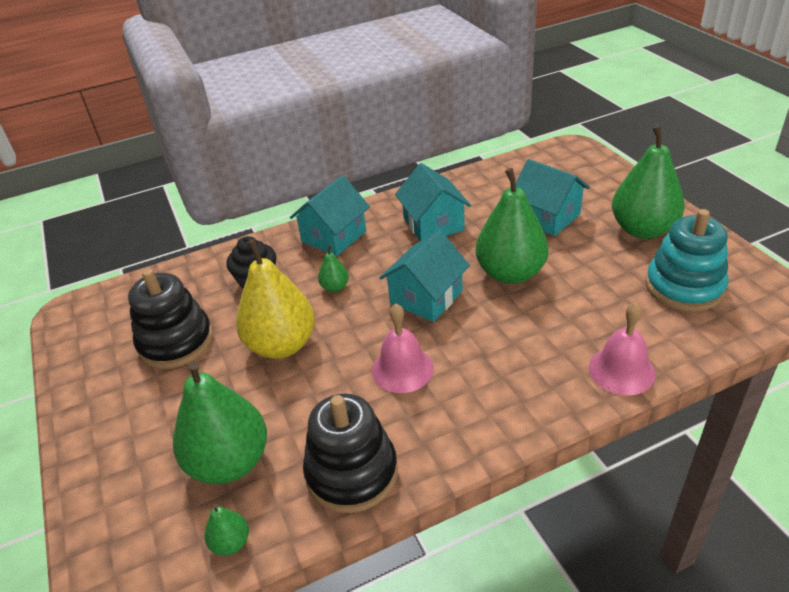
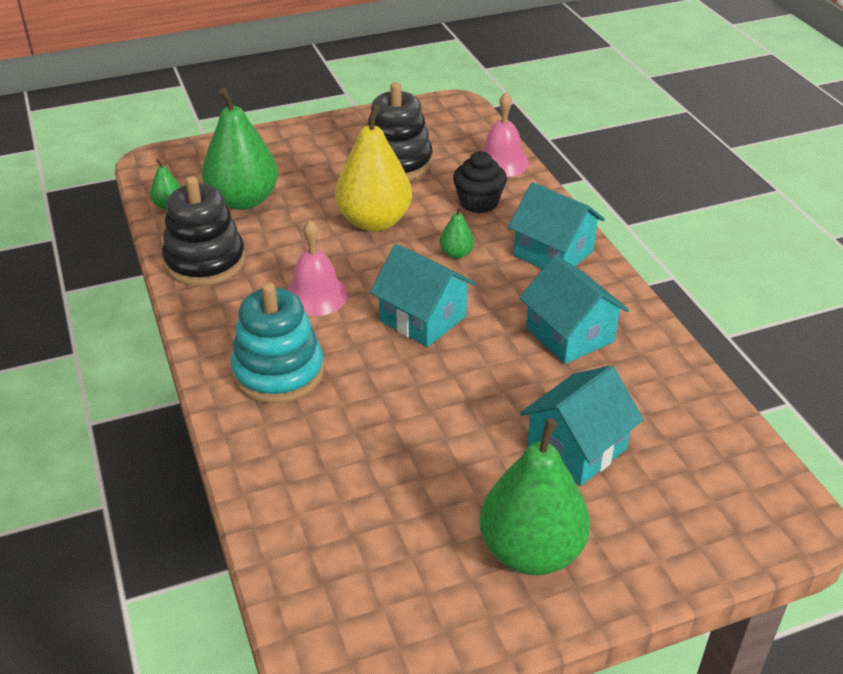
camera: 90 degrees right, 0 degrees up
turquoise house [395,163,471,241] -> turquoise house turned 75 degrees clockwise [519,255,629,364]
green pear [476,168,549,284] -> none
pink bell [589,302,656,395] -> pink bell moved to [483,92,529,177]
turquoise stacking toy [645,209,729,312] -> turquoise stacking toy moved to [231,282,324,404]

